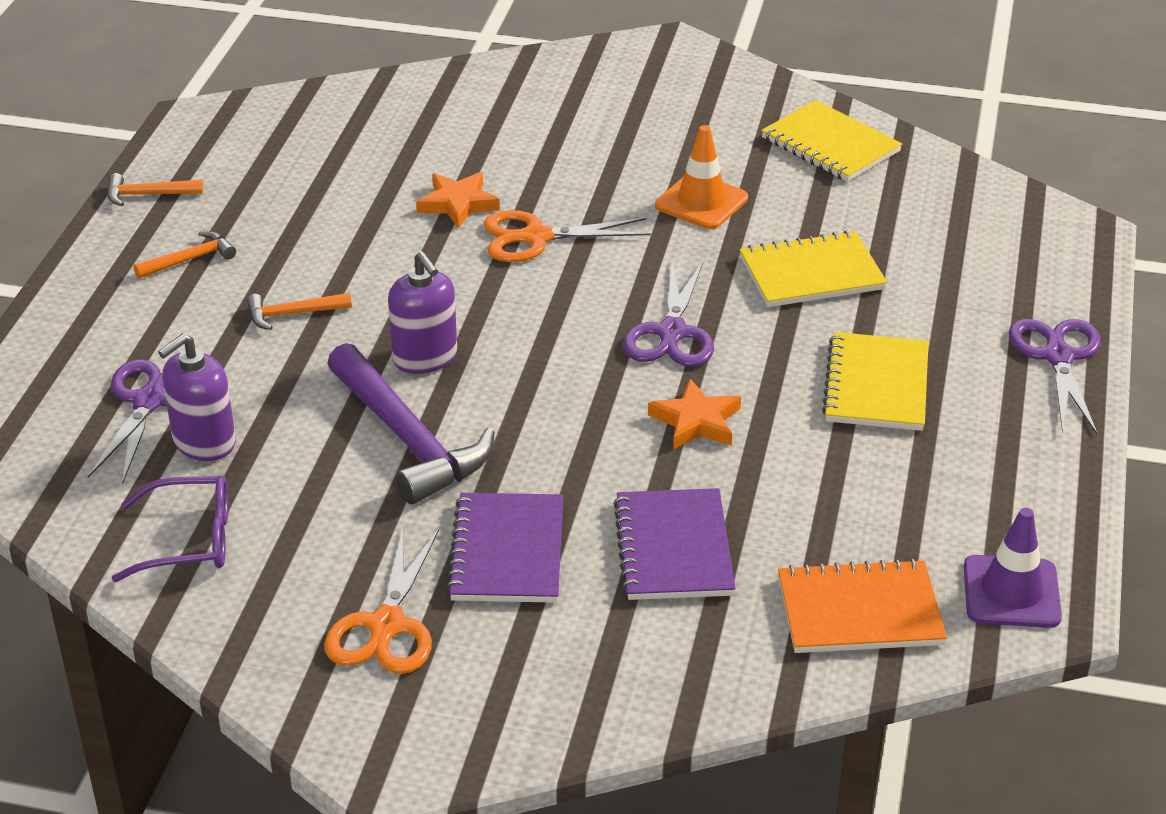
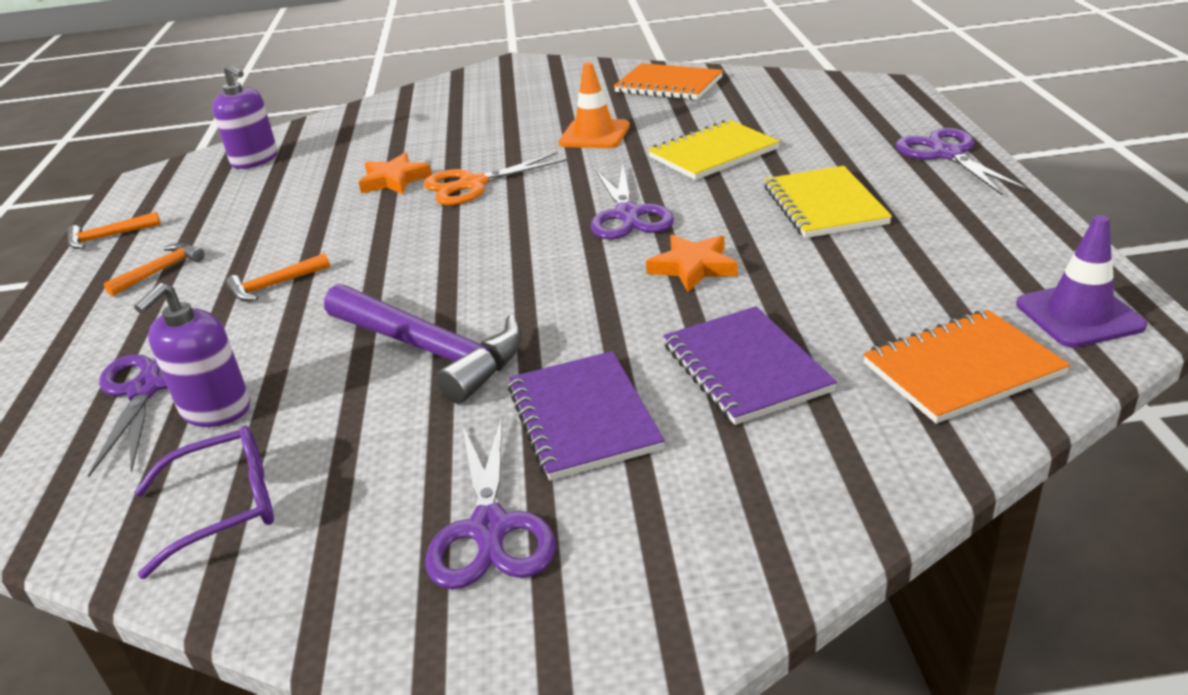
camera: 15 degrees left, 5 degrees down
orange scissors [324,525,439,674] -> purple scissors [425,417,556,590]
purple soap dispenser [388,251,457,374] -> purple soap dispenser moved to [212,64,278,169]
yellow notebook [761,100,902,182] -> orange notebook [614,63,723,100]

